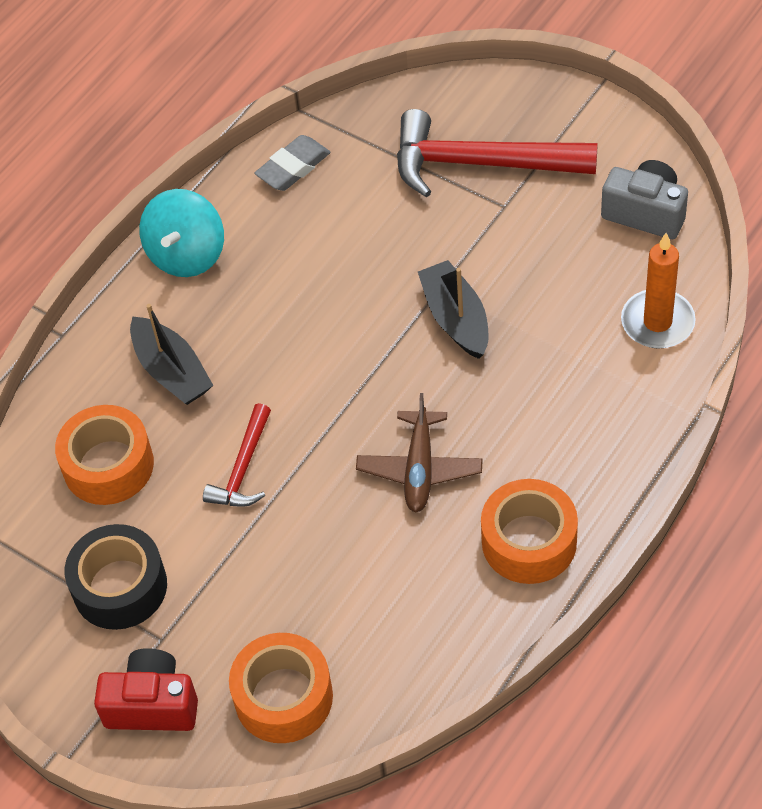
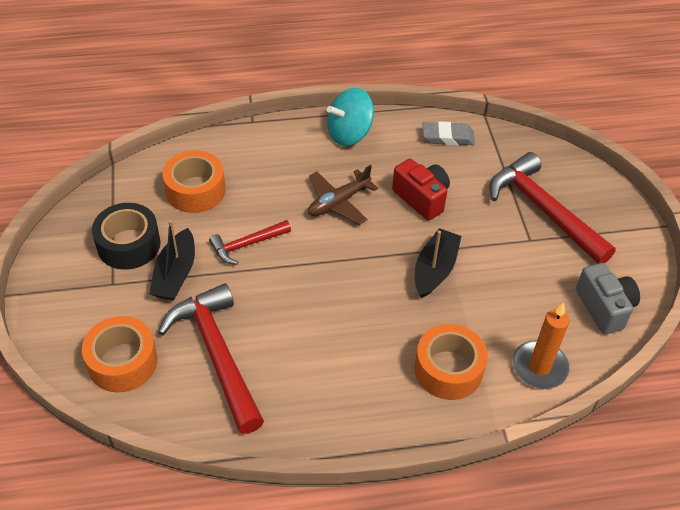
camera: 40 degrees right, 5 degrees down
red camera [94,648,198,731] -> red camera moved to [392,159,450,221]
black boat [130,304,213,405] -> black boat moved to [149,220,195,300]
brown plane [356,393,483,513] -> brown plane moved to [308,165,378,225]
orange tape [481,479,578,584] -> orange tape moved to [414,324,488,400]
none -> red hammer [158,283,264,434]

